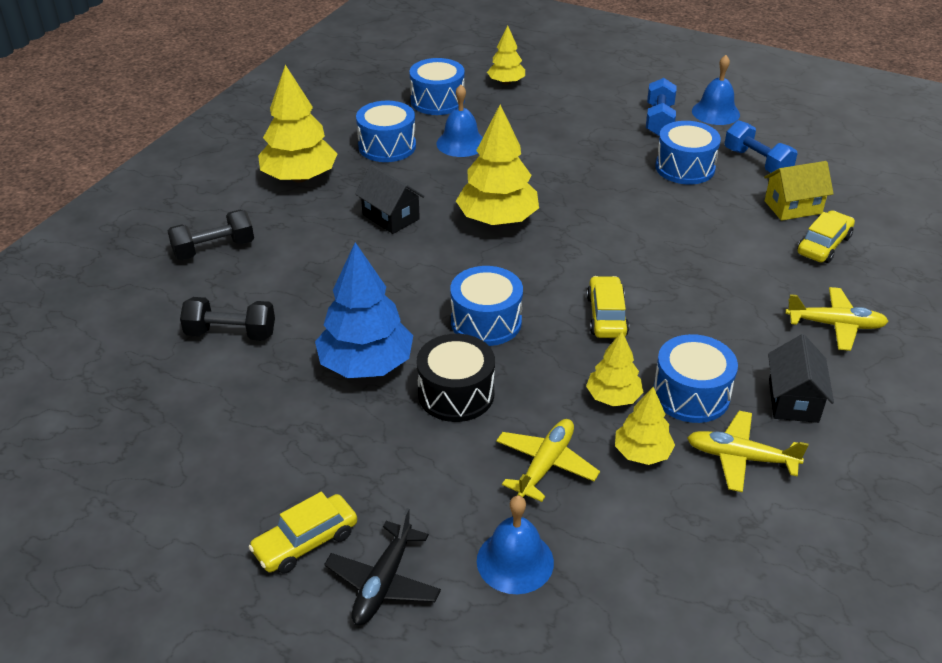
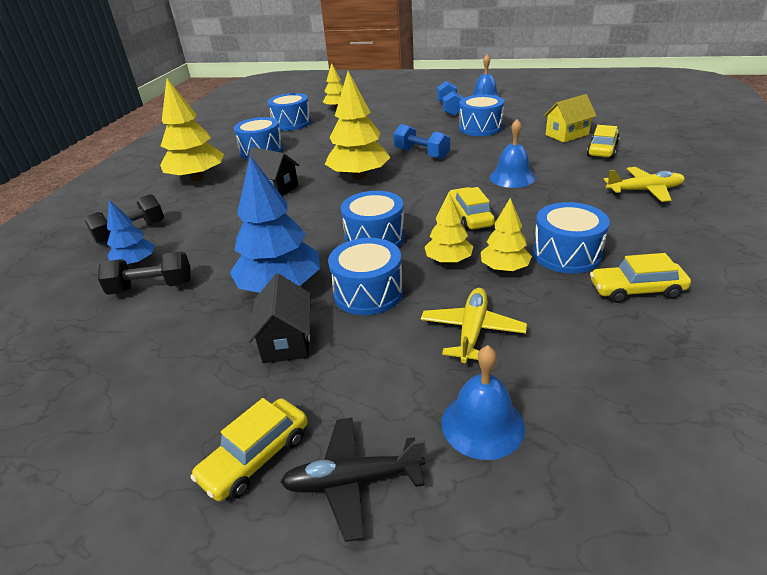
camera: 10 degrees left, 5 degrees down
black plane [324,508,441,625] -> black plane turned 75 degrees clockwise [280,418,425,542]
black drum [417,334,495,422] -> blue drum [328,238,403,315]
blue bell [436,84,483,157] -> blue bell moved to [490,119,536,188]
yellow tree [615,387,675,465] -> yellow tree moved to [425,193,473,264]
yellow plane [687,411,808,492] -> yellow car [590,253,691,303]
blue dumbbell [724,120,798,173] -> blue dumbbell moved to [393,124,450,159]
black house [768,334,834,423] -> black house moved to [248,273,311,363]
none -> blue tree [107,200,155,266]

